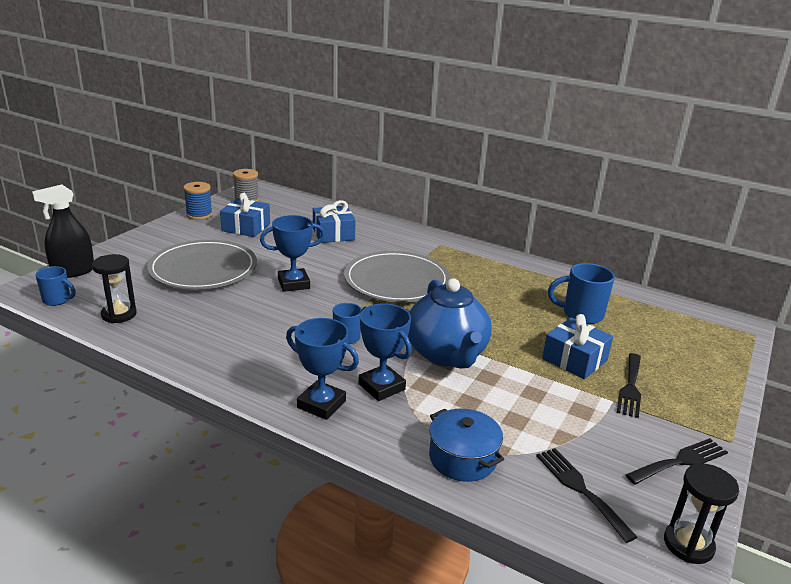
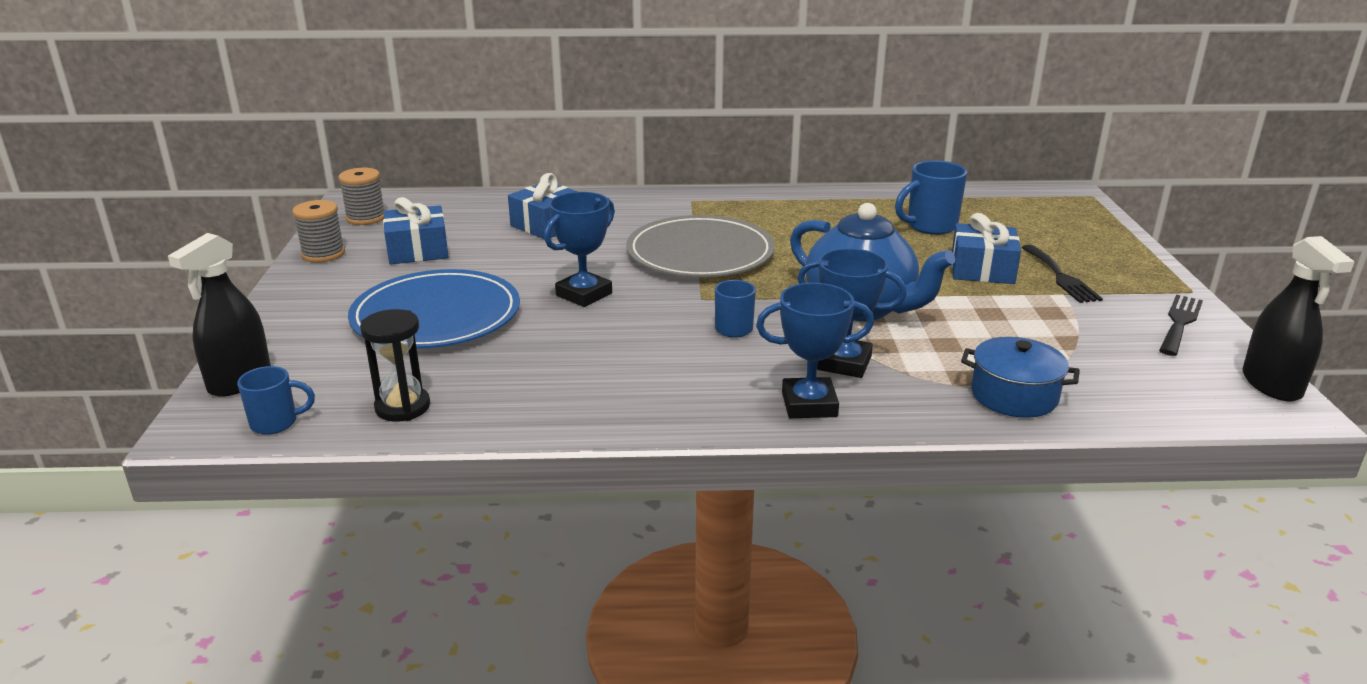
camera: 30 degrees left, 0 degrees up
grey plate [147,240,257,290] -> blue plate [348,269,520,349]
blue spool [183,182,213,220] -> grey spool [292,200,345,263]
black fork [536,448,637,543] -> none
black hourglass [664,463,739,564] -> black spray bottle [1243,236,1355,401]

